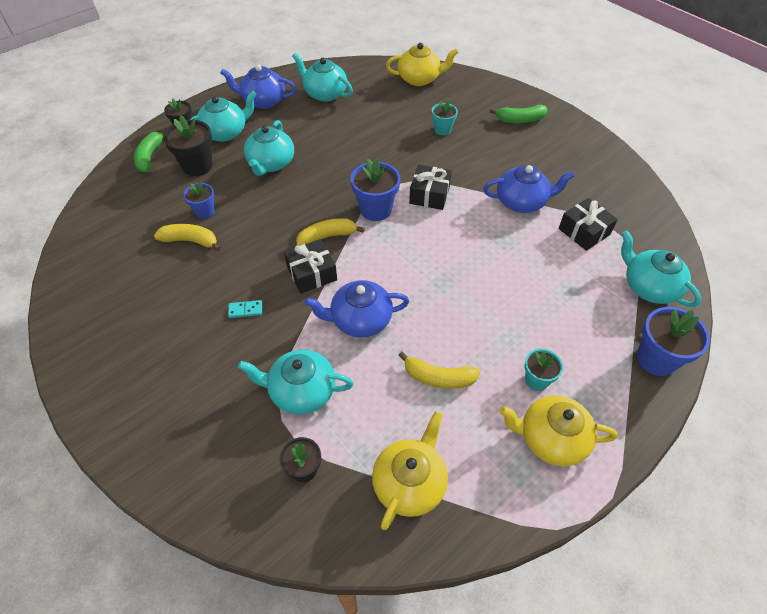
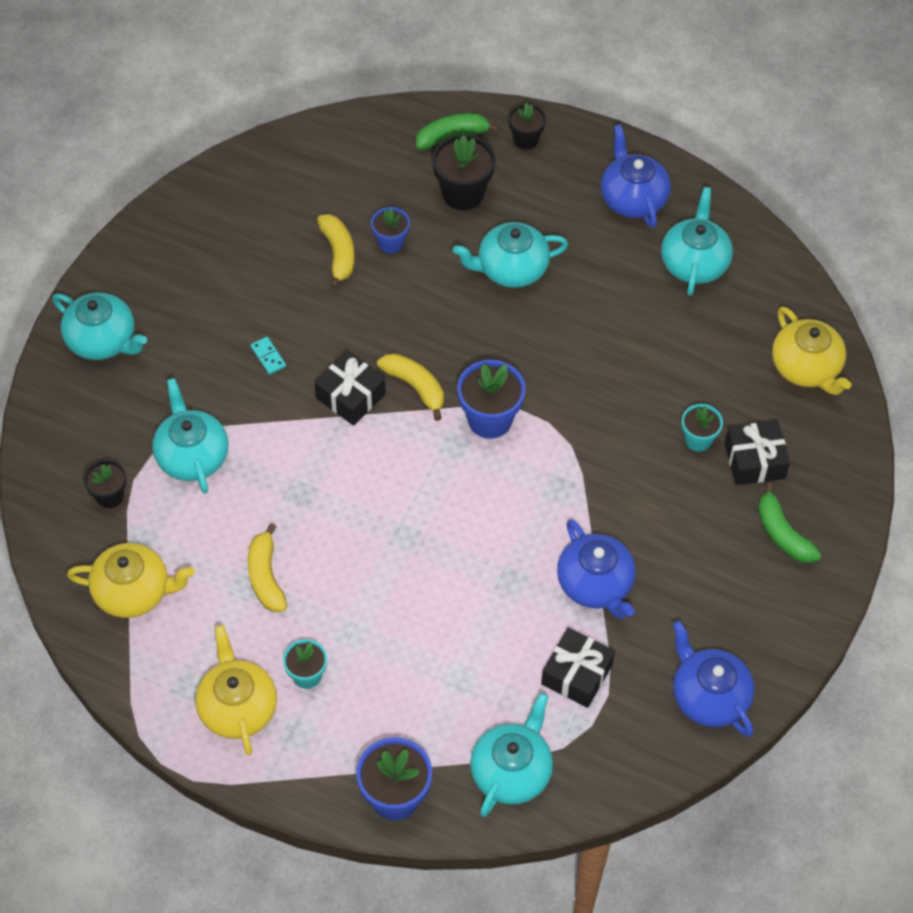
camera: 65 degrees right, 5 degrees up
turquoise teapot [190,91,257,142] -> turquoise teapot moved to [52,292,147,360]
blue teapot [304,280,409,337] -> blue teapot moved to [673,621,755,737]
black gift [409,165,452,210] -> black gift moved to [725,421,790,485]

